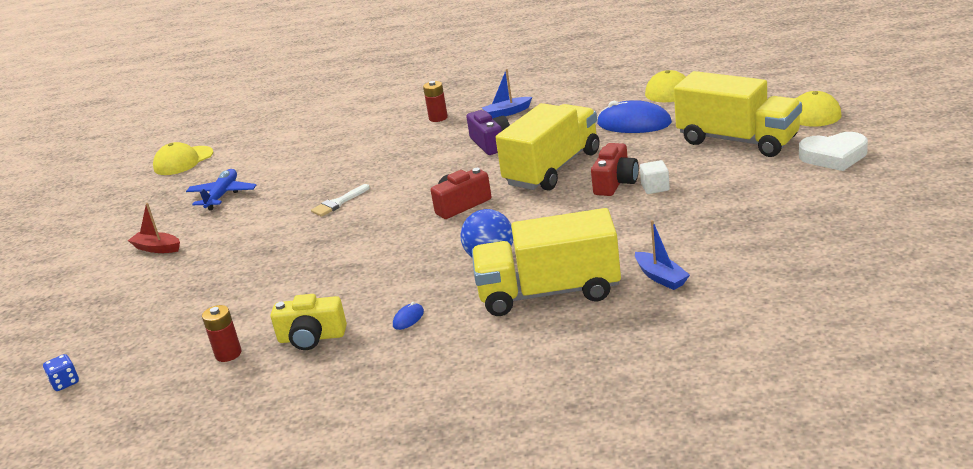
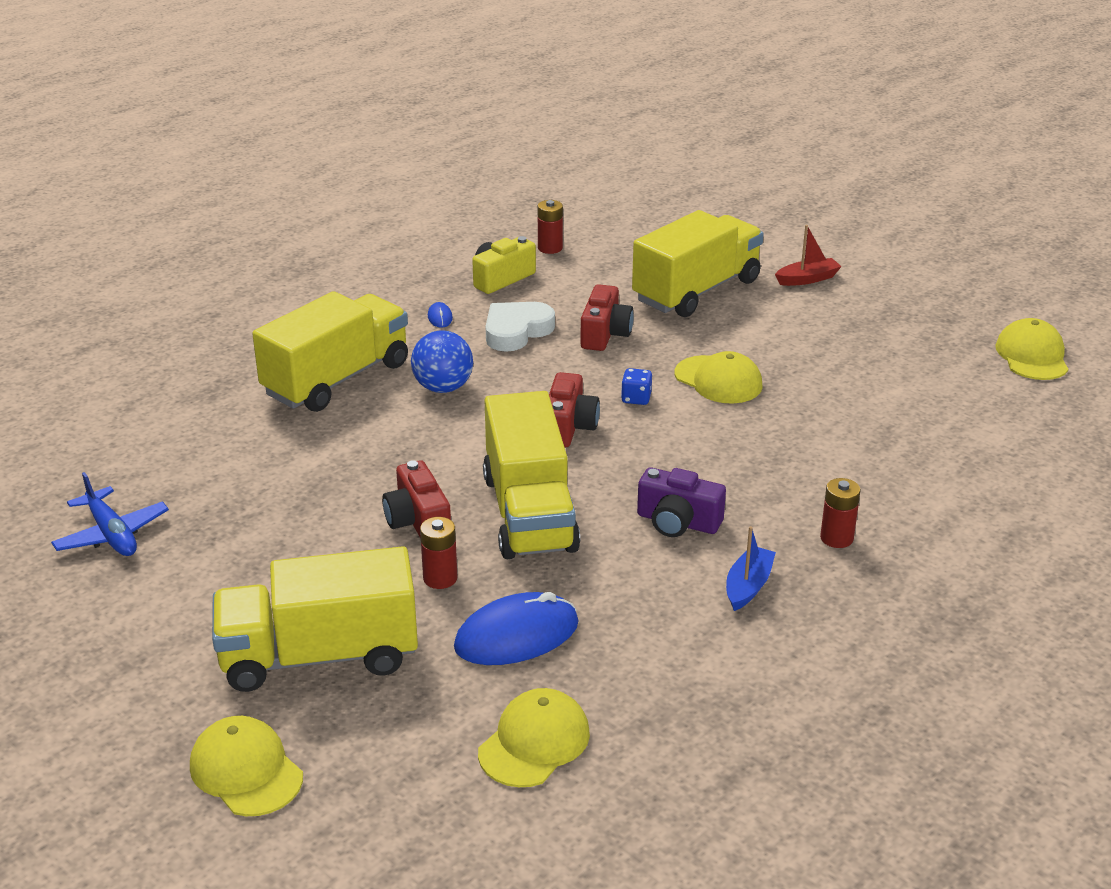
camera: 130 degrees right, 5 degrees up
blue dice [43,354,79,391] -> blue dice moved to [621,368,652,405]
blue plane [186,169,256,210] -> blue plane moved to [51,472,169,556]
white brush [311,184,370,217] -> yellow cap [674,351,763,404]
blue boat [635,220,690,290] -> none
white cube [640,160,670,194] -> none
white heart [799,132,868,171] -> white heart moved to [486,302,555,352]
none -> red battery [420,517,457,589]
none -> red camera [580,284,634,351]
none -> yellow truck [632,210,763,317]

